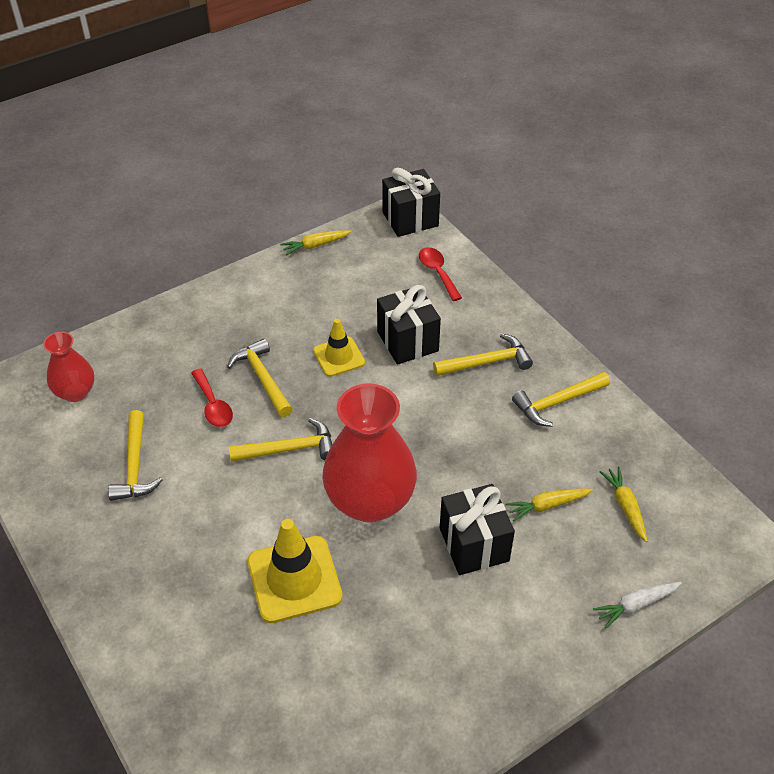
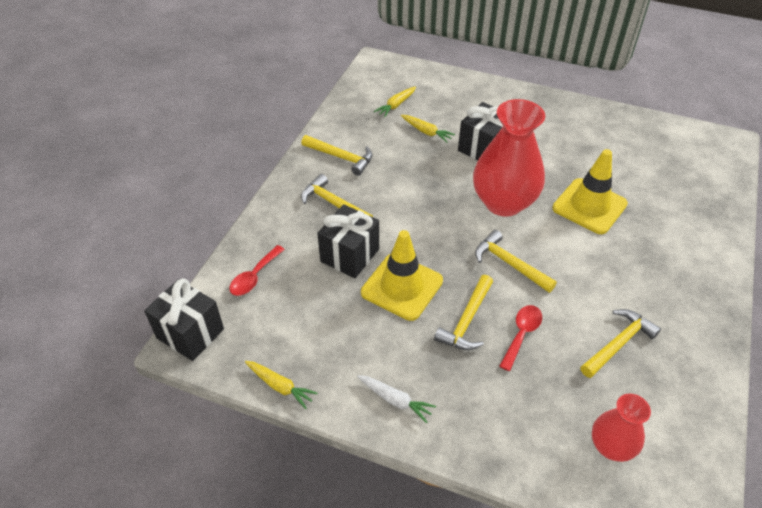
camera: 125 degrees left, 0 degrees up
yellow traffic cone [313,319,365,377] -> yellow traffic cone [361,230,443,321], size x1.63
white carrot [593,582,682,628] -> white carrot moved to [357,375,436,423]

